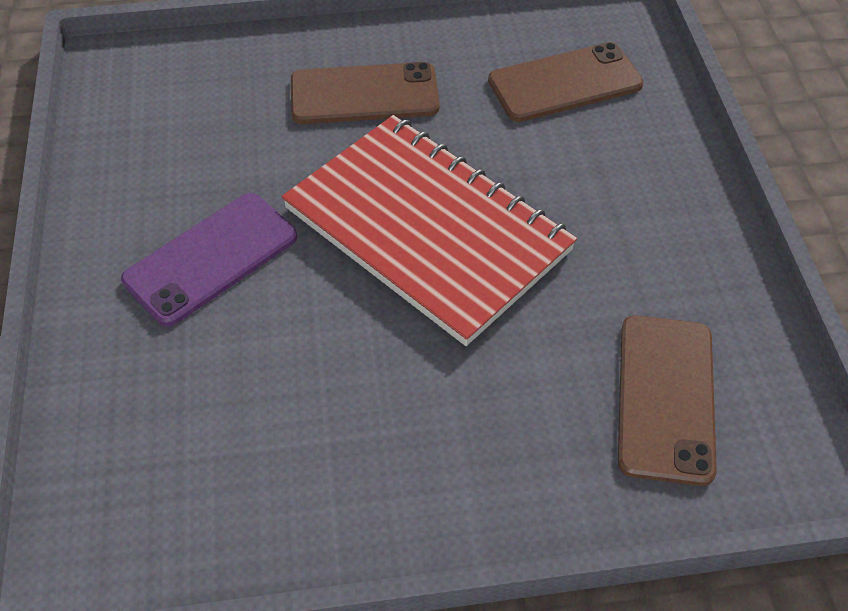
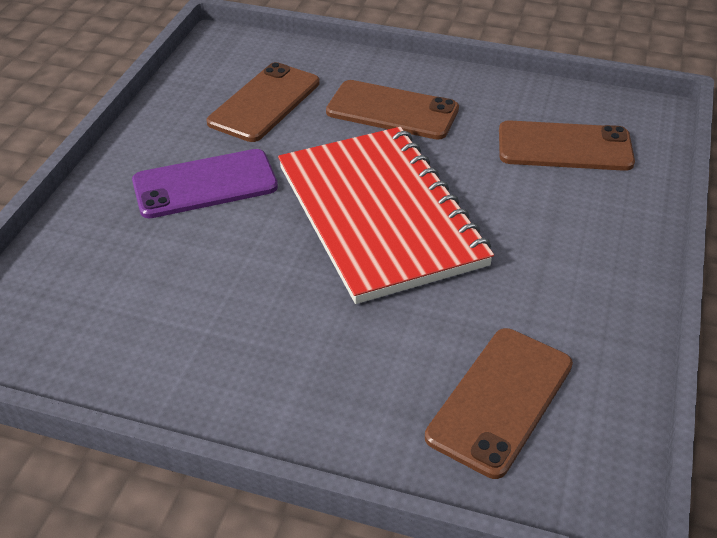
camera: 25 degrees right, 10 degrees down
none -> brown phone [206,62,320,142]

